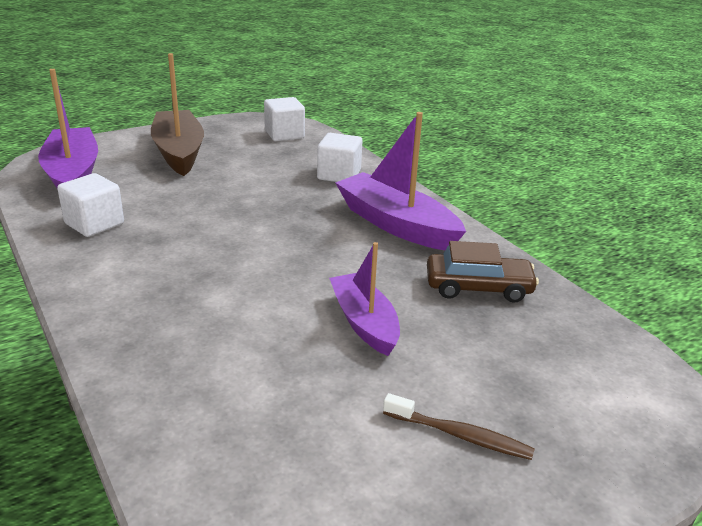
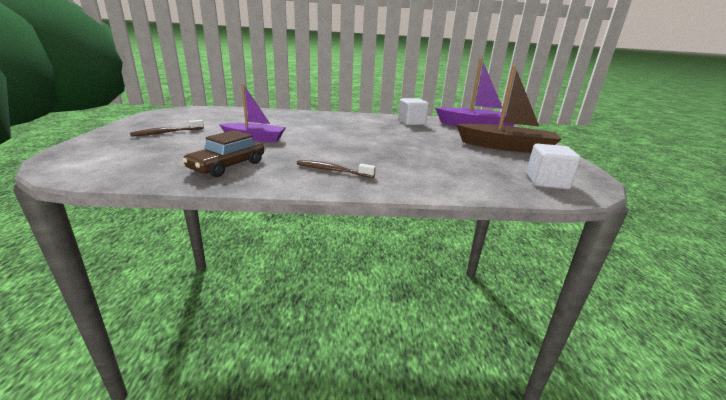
camera: 120 degrees right, 5 degrees down
white cube [317,133,362,182] -> none
purple boat [336,112,466,250] -> brown toothbrush [297,160,376,178]

